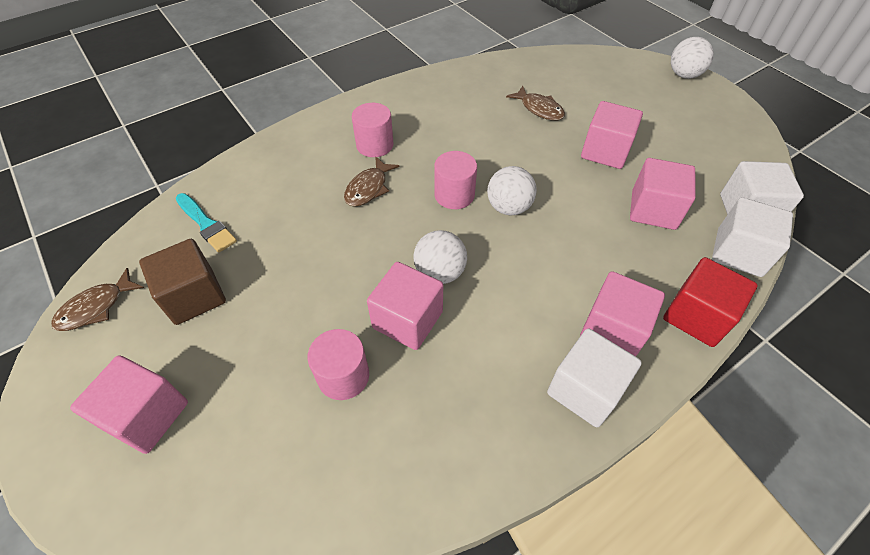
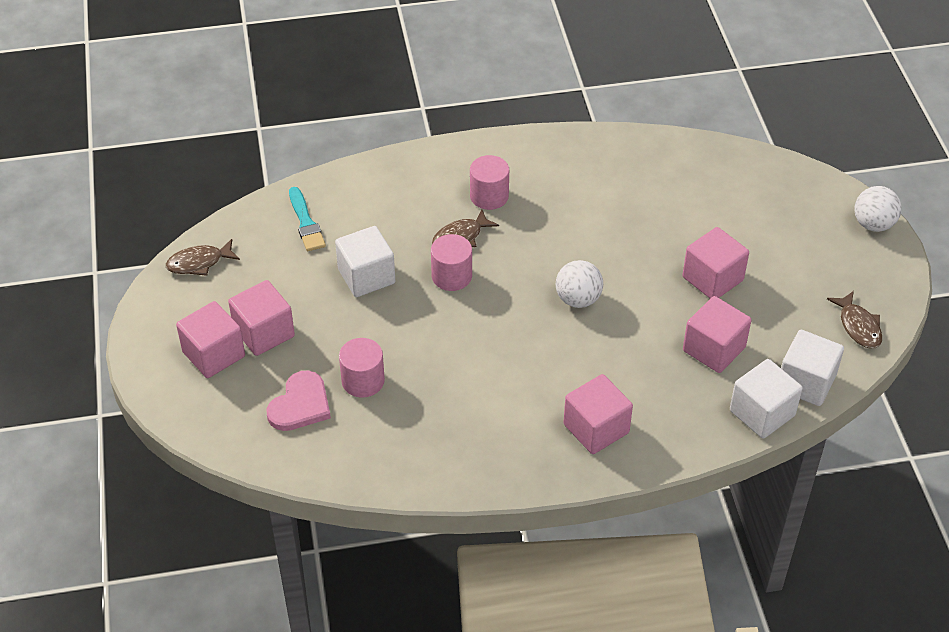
camera: 25 degrees right, 5 degrees down
brown cube [139,239,226,325] -> none
pink cube [367,262,443,350] -> pink cube moved to [228,280,295,356]
white ball [413,230,467,284] -> none
pink cylinder [434,151,477,209] -> pink cylinder moved to [431,234,472,291]
brown fish [506,86,565,121] -> brown fish moved to [827,291,882,349]
white cube [547,329,642,428] -> white cube moved to [335,226,395,297]
red cube [663,257,758,347] -> none
none -> pink heart [267,371,331,431]

